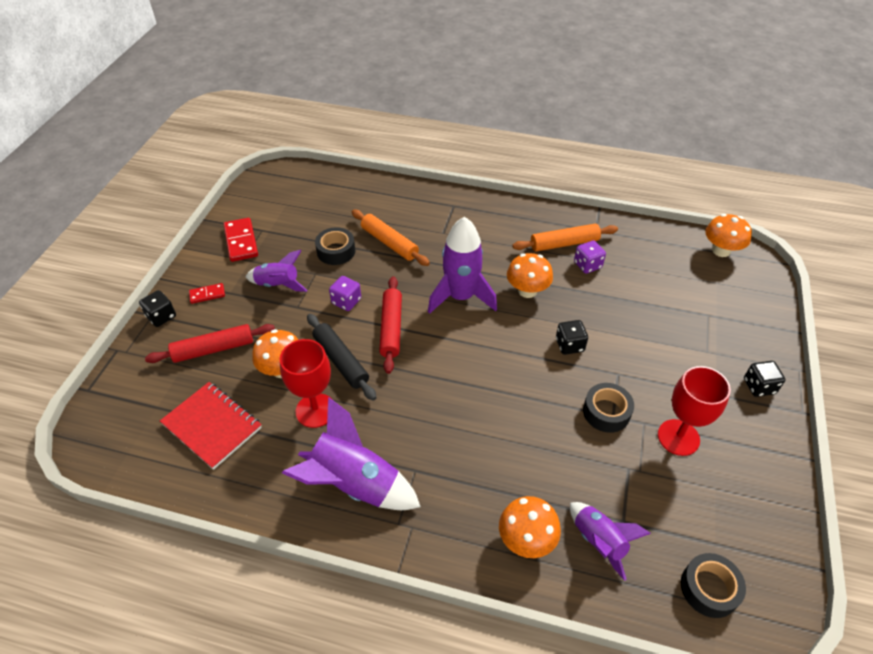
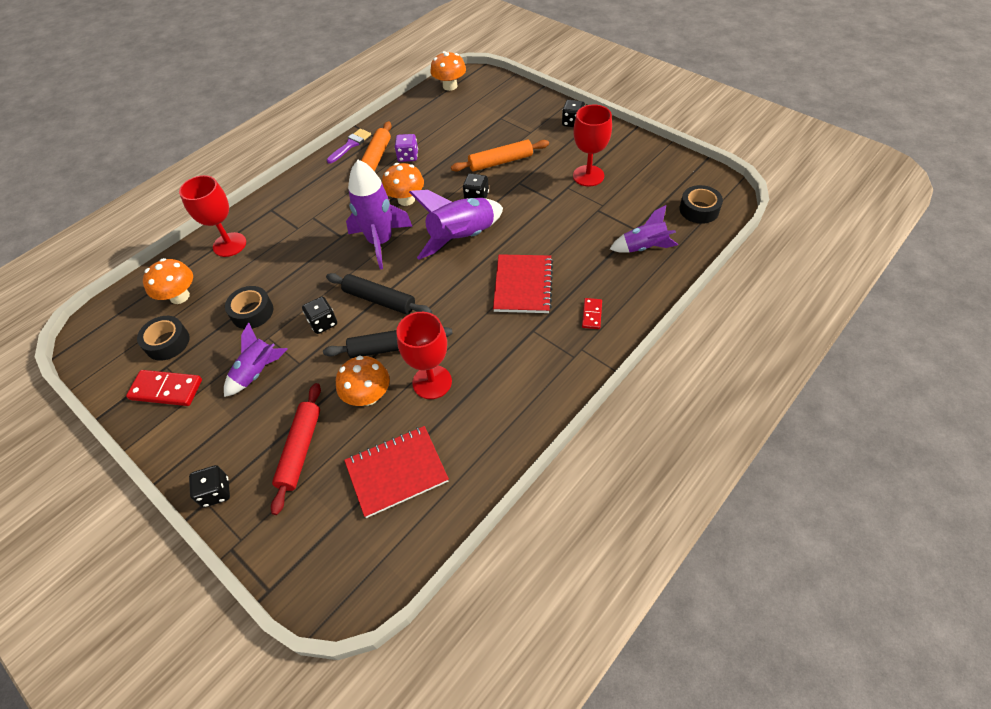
camera: 60 degrees left, 5 degrees up
red domino [189,283,225,304] -> red domino moved to [582,298,602,329]
purple rocket [282,397,421,510] -> purple rocket moved to [409,190,503,259]
purple dice [329,276,361,311] -> black dice [302,296,337,334]
orange rolling pin [352,210,430,266] -> orange rolling pin moved to [451,140,549,172]
red rolling pin [379,276,402,374] -> black rolling pin [326,273,432,314]
orange mushroom [499,496,561,558] -> orange mushroom moved to [143,258,193,304]
black tape [583,383,634,433] -> black tape moved to [137,316,190,361]
none -> red goblet [179,175,246,257]
none -> purple brush [327,128,371,164]
none -> red notebook [493,254,553,313]

